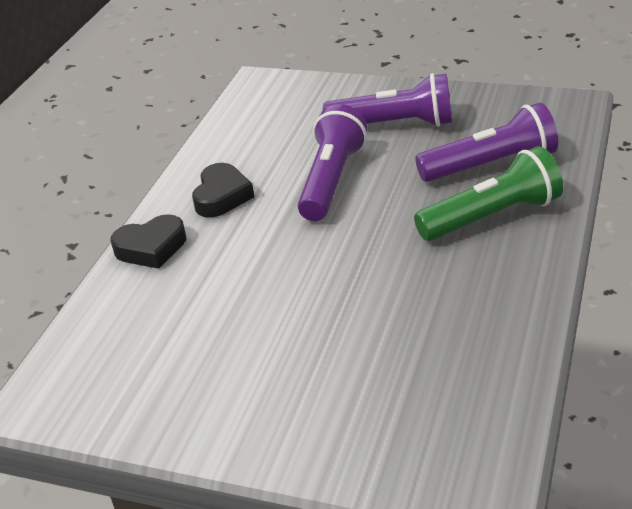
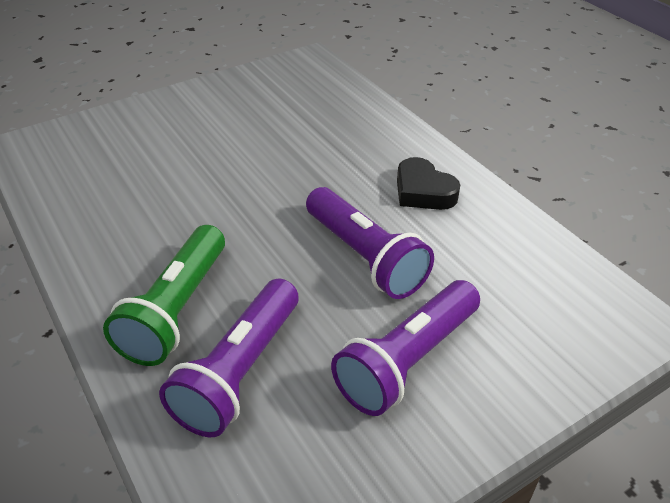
camera: 125 degrees right, 5 degrees up
black heart [111,214,186,269] -> none

